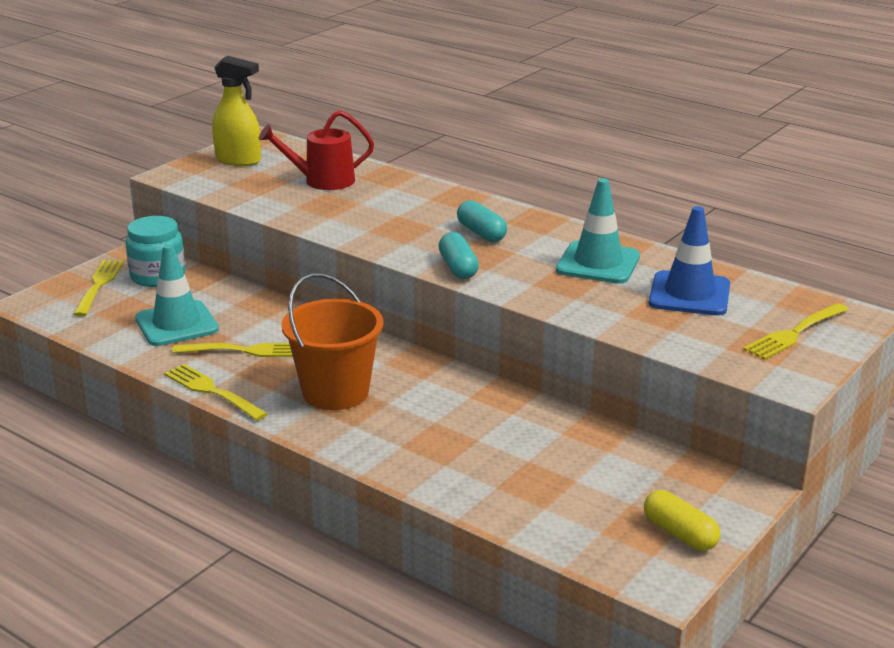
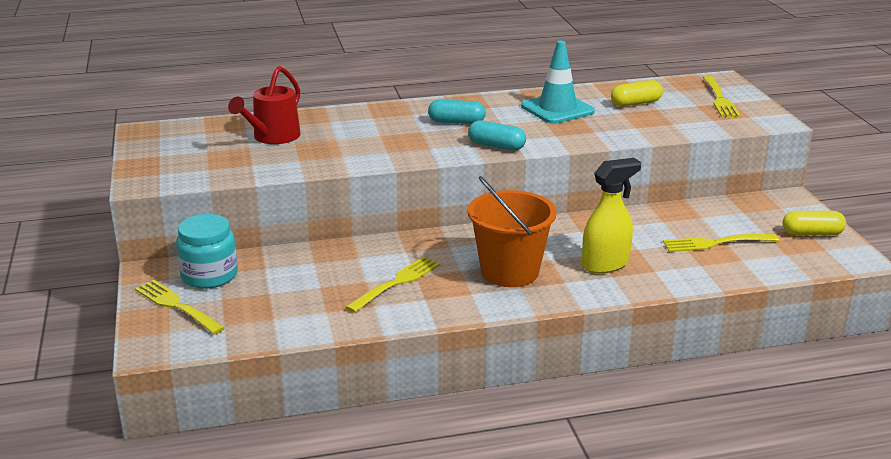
camera: 50 degrees left, 0 degrees up
turquoise traffic cone [135,244,219,346] -> none
yellow fork [164,364,268,421] -> yellow fork moved to [663,234,779,252]
yellow spray bottle [212,56,261,166] -> yellow spray bottle moved to [582,158,641,274]
blue traffic cone [649,206,730,315] -> yellow capsule [611,80,663,107]

